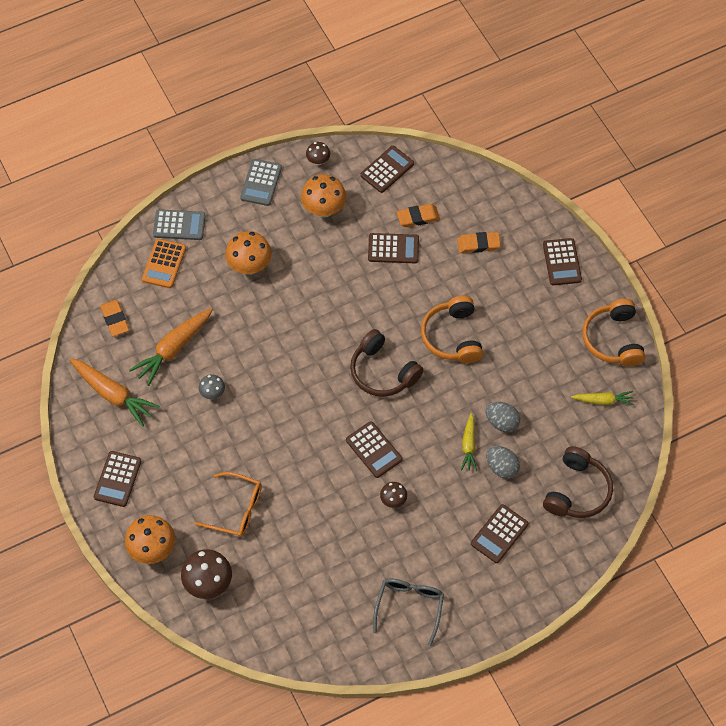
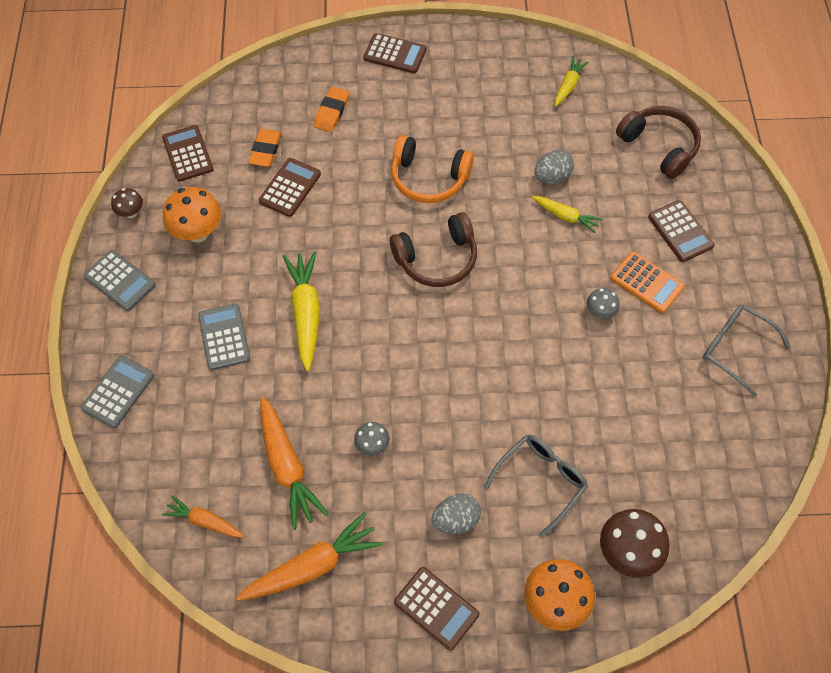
camera: 65 degrees left, 0 degrees up
orange eraser [100,299,129,336] -> orange carrot [162,495,244,537]
orange calculator [142,239,186,288] -> orange calculator moved to [611,251,685,313]
orange glasses [195,472,262,537] -> grey glasses [484,435,588,537]
orange mushroom [225,231,272,275] -> grey calculator [198,304,250,370]
brown calculator [346,421,402,478] -> none
brown mushroom [380,482,407,508] -> grey mushroom [587,288,620,319]
grey egg [486,446,520,479] -> grey egg moved to [431,494,481,534]
orange headphones [582,299,646,366] -> none
none -> yellow carrot [283,251,320,371]

